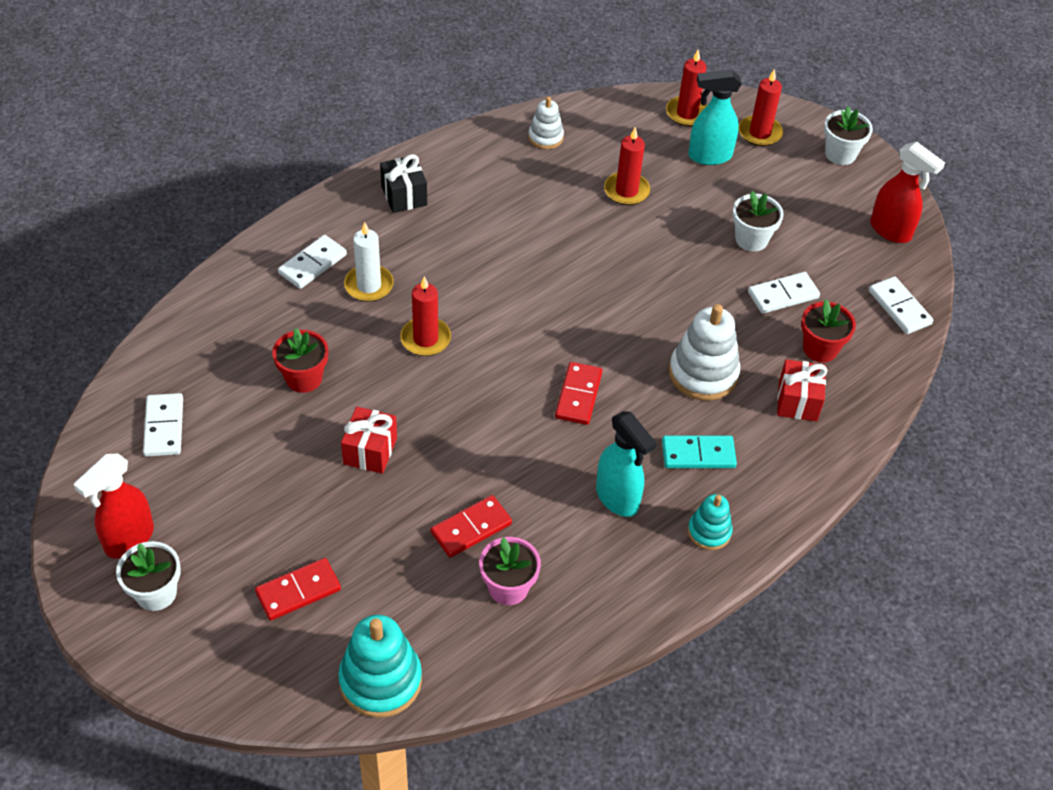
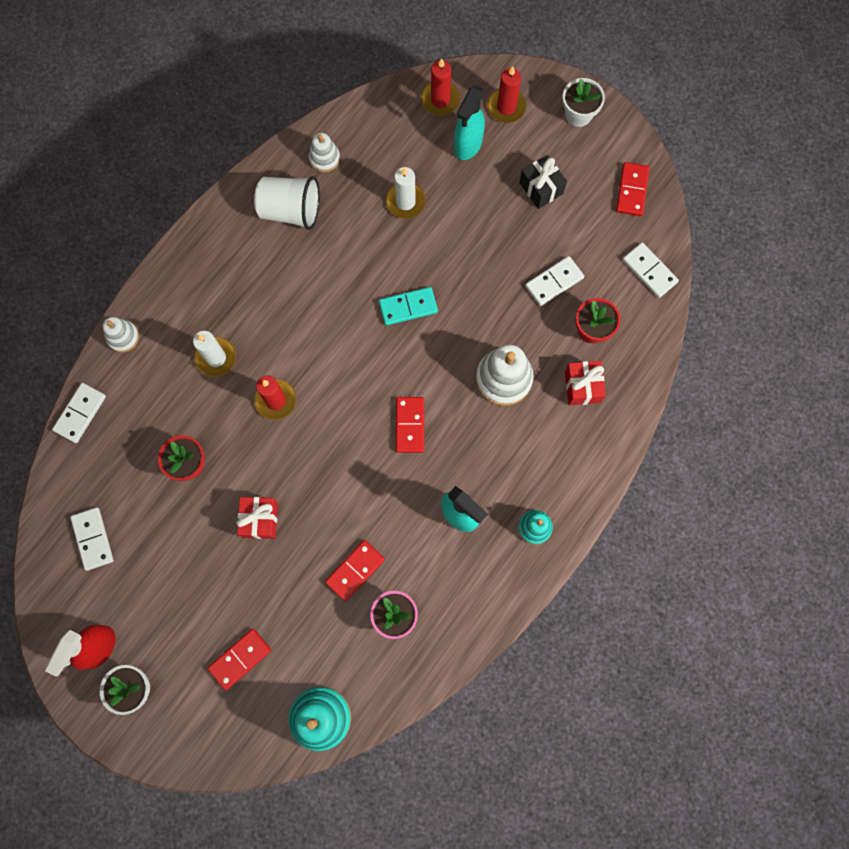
camera: 10 degrees left, 25 degrees up
white domino [278,235,347,289] -> white domino moved to [52,383,106,443]
black gift [380,154,427,213] -> black gift moved to [519,155,567,209]
red candle [604,127,650,205] -> white candle [386,167,426,219]
turquoise domino [662,436,737,468] -> turquoise domino moved to [379,287,438,326]
turquoise spray bottle [688,69,742,165] -> turquoise spray bottle turned 45 degrees counterclockwise [454,85,485,160]
white flower pot [733,191,784,252] -> none
red spray bottle [870,142,945,243] -> red domino [616,162,650,216]
none -> white stacking toy [103,317,139,353]
none -> white cup [254,176,320,230]

